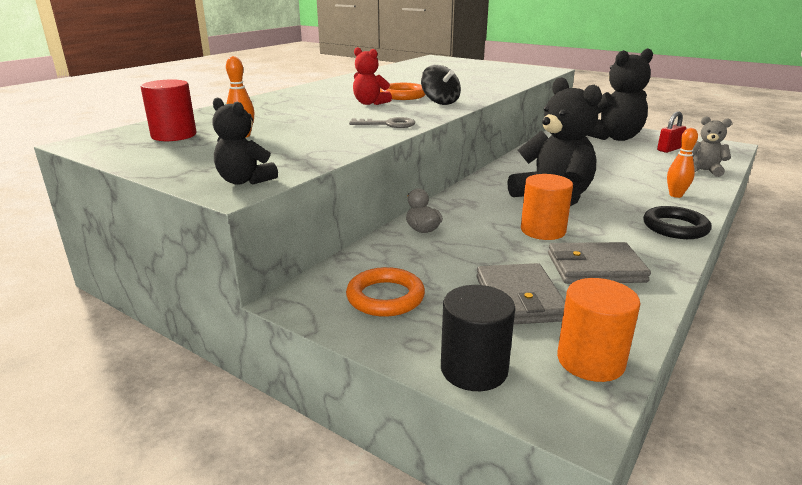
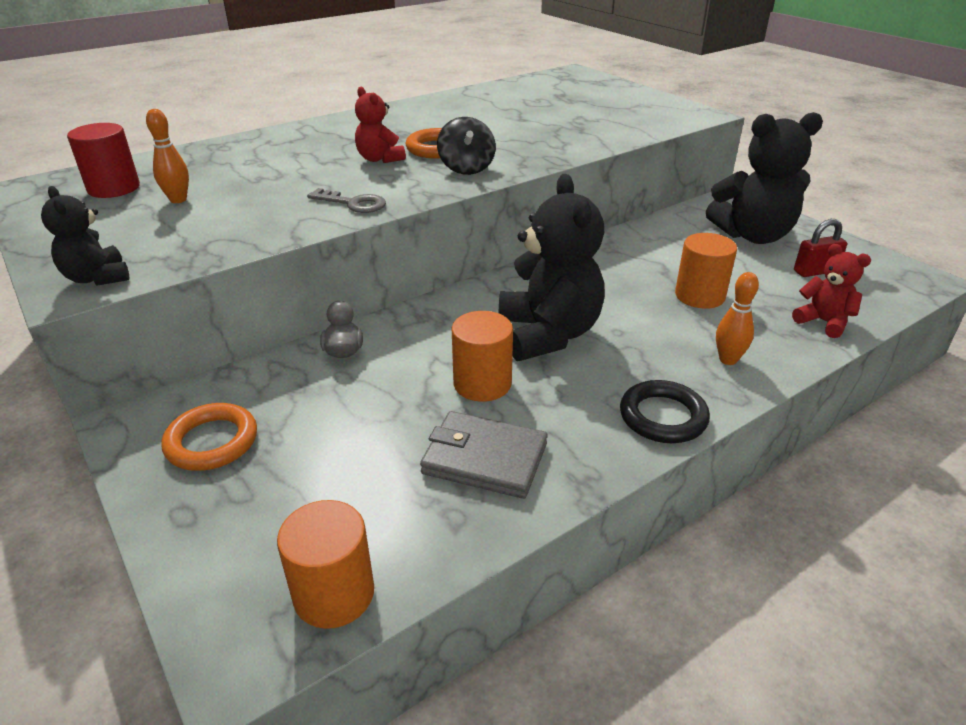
camera: 20 degrees right, 10 degrees up
black cylinder [441,285,515,391] -> none
grey wallet [476,263,565,324] -> none
grey teddy bear [692,116,732,177] -> red teddy bear [792,244,871,338]
none -> orange cylinder [675,233,737,309]

